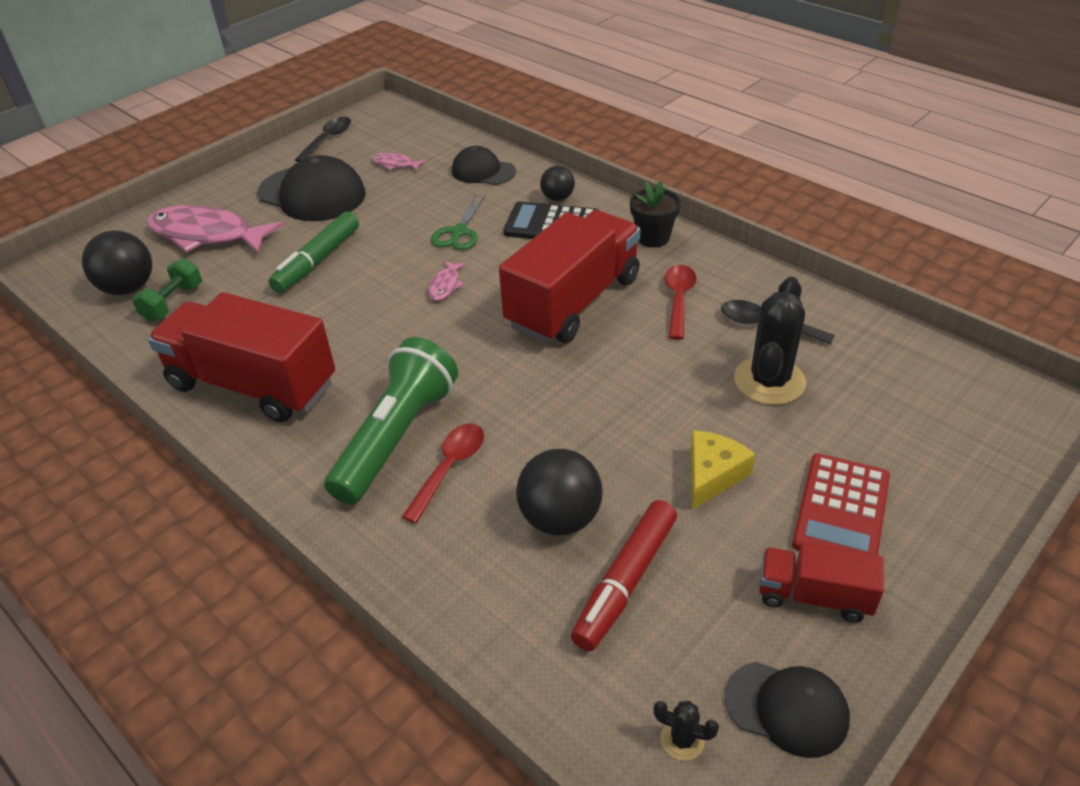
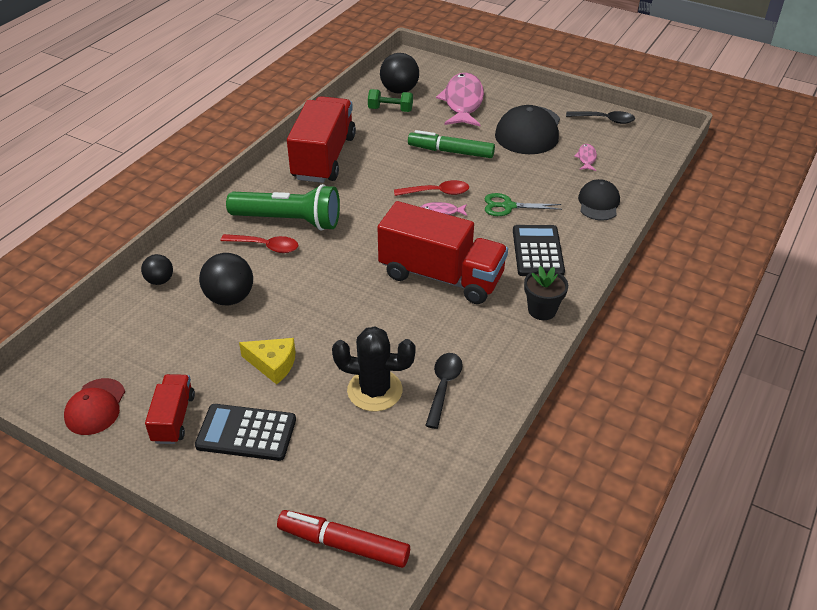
camera: 75 degrees right, 0 degrees up
black ball [540,166,575,201] -> black ball moved to [141,254,173,285]
red marker [571,500,677,651] -> red marker moved to [277,510,410,568]
black cactus [653,701,719,761] -> none
red spoon [664,265,697,340] -> red spoon moved to [394,180,469,196]
black cap [725,662,850,758] -> red cap [64,378,125,435]
red calculator [792,453,890,555] -> black calculator [195,404,296,461]

